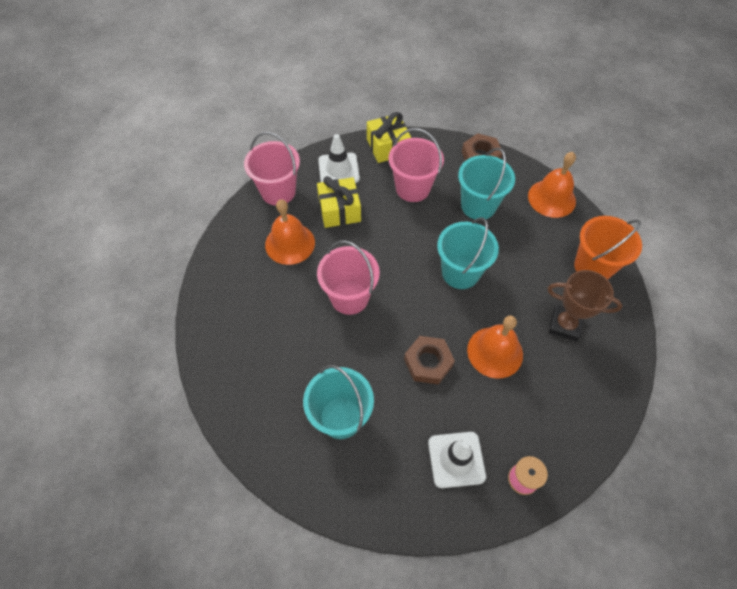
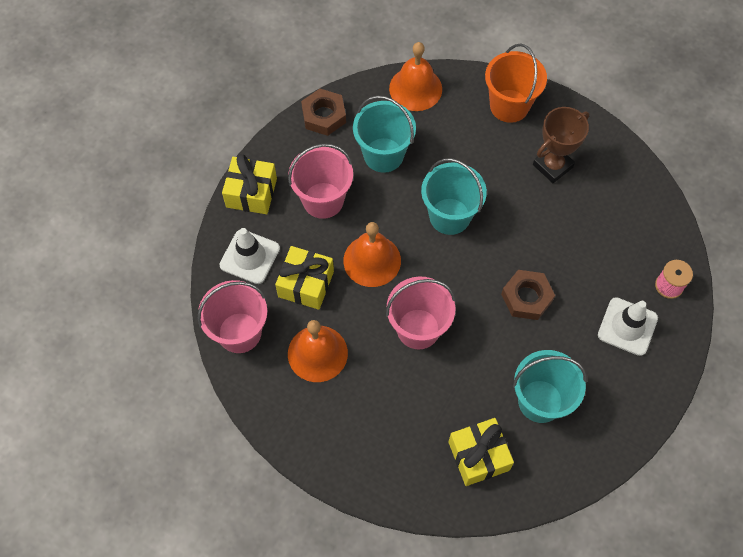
camera: 60 degrees left, 5 degrees up
orange bell [467,316,523,379] -> orange bell moved to [343,222,401,287]
none -> yellow gift [448,418,514,486]

